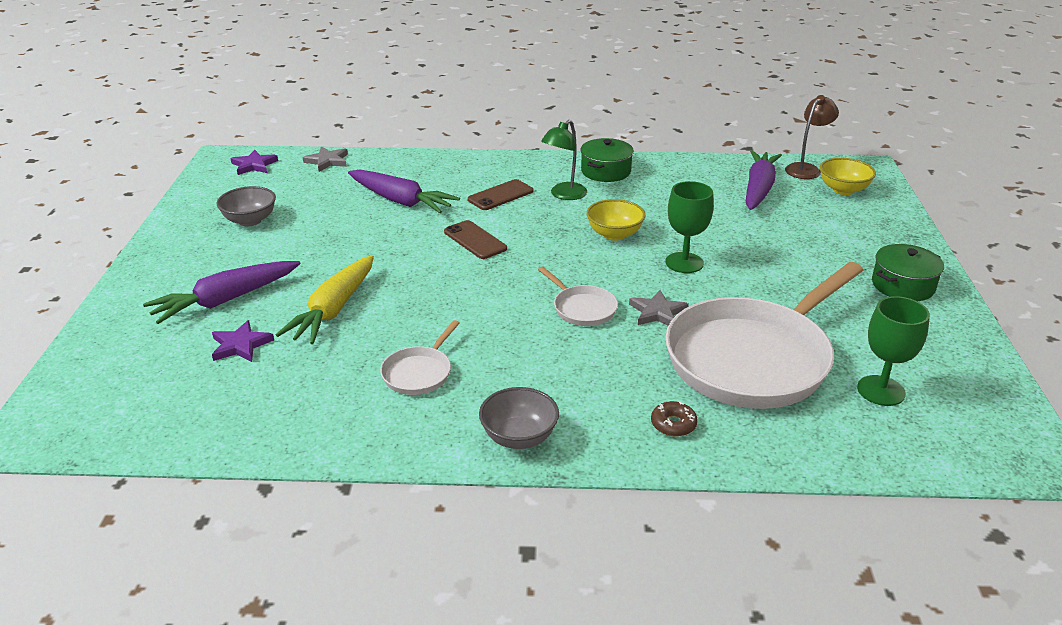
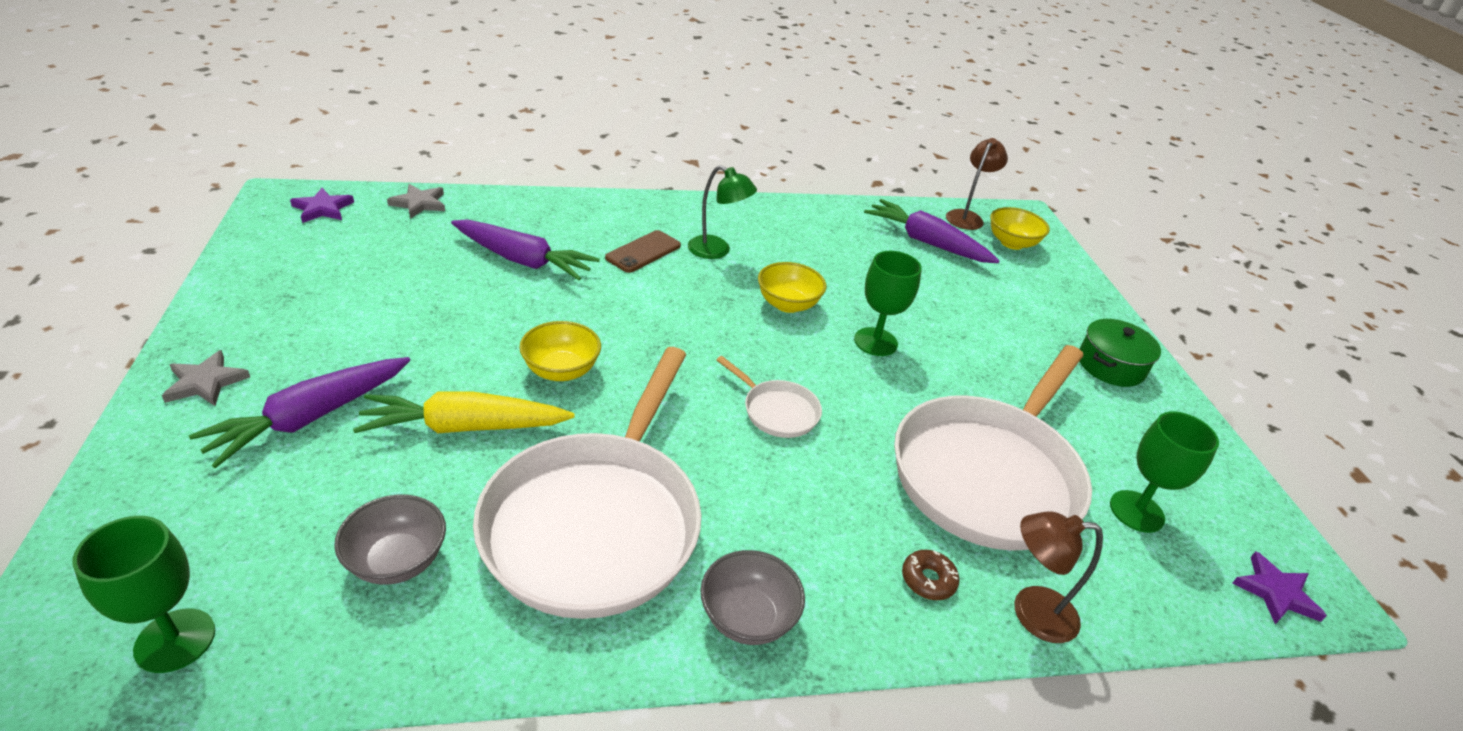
camera: 15 degrees left, 5 degrees up
purple star [212,320,274,362] -> purple star moved to [1233,551,1327,624]
grey bowl [217,186,276,226] -> grey bowl moved to [334,495,446,585]
yellow carrot [276,255,374,344] -> yellow carrot turned 75 degrees clockwise [353,391,575,433]
white pan [380,320,460,395] -> white pan [473,347,701,619], size x2.37
brown phone [444,220,507,259] -> none
green lamp [541,120,587,200] -> green lamp turned 90 degrees counterclockwise [688,165,757,259]
green pot [580,138,634,182] -> none
grey star [629,290,689,326] -> grey star moved to [162,350,250,406]
purple carrot [746,150,782,210] -> purple carrot turned 60 degrees counterclockwise [864,199,1000,263]
none -> green goblet [72,516,215,673]
none -> yellow bowl [519,321,601,381]
none -> brown lamp [1015,511,1103,643]

